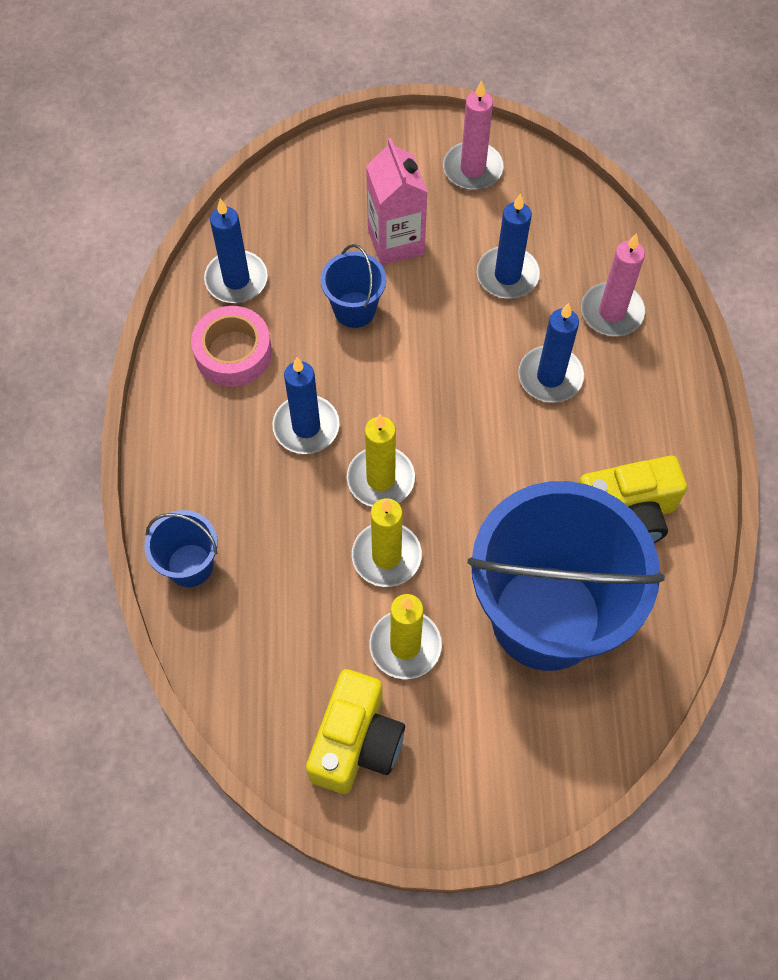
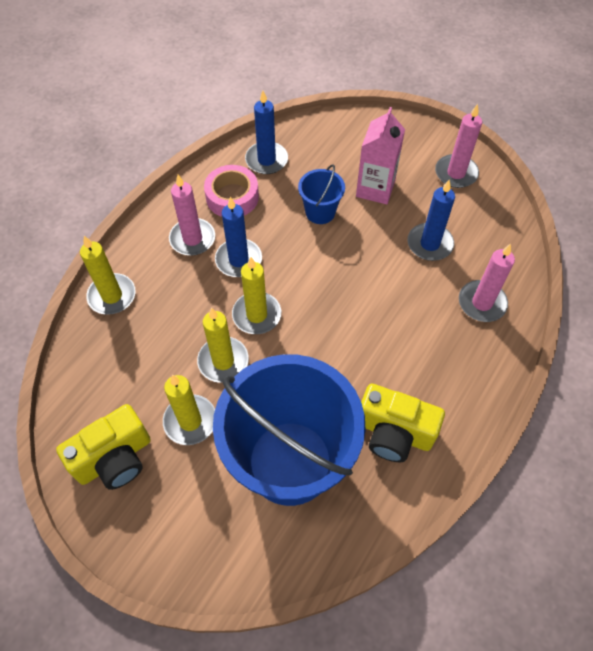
camera: 35 degrees right, 5 degrees down
blue bucket [144,510,218,587] -> yellow candle [80,236,135,315]
blue candle [518,303,584,403] -> none
none -> pink candle [169,175,215,256]

